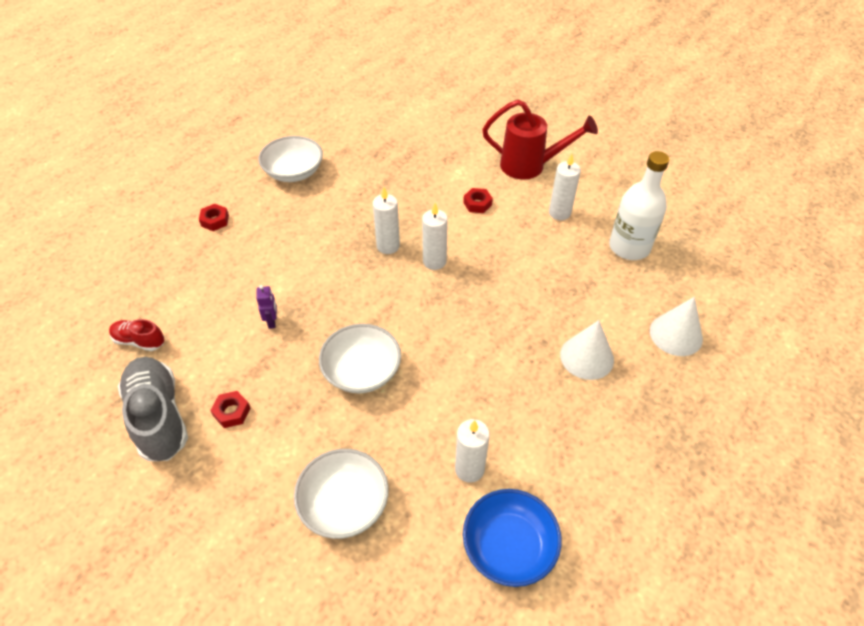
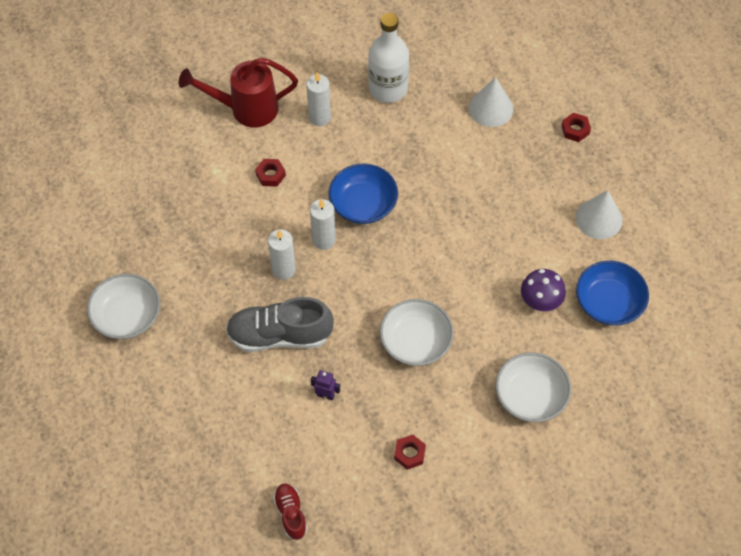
camera: 65 degrees left, 10 degrees up
red shoe [109,319,164,351] -> red shoe turned 120 degrees clockwise [273,484,307,540]
grey shoe [118,357,188,461] -> grey shoe moved to [226,297,334,352]
red nut [199,204,229,231] -> red nut moved to [561,113,591,142]
white candle [455,419,490,483] -> purple mushroom [521,269,566,311]
red watering can [482,100,598,180] -> red watering can turned 135 degrees counterclockwise [179,57,298,128]
white cone [560,320,614,380] -> white cone moved to [576,190,622,239]
none -> blue bowl [328,164,398,224]

